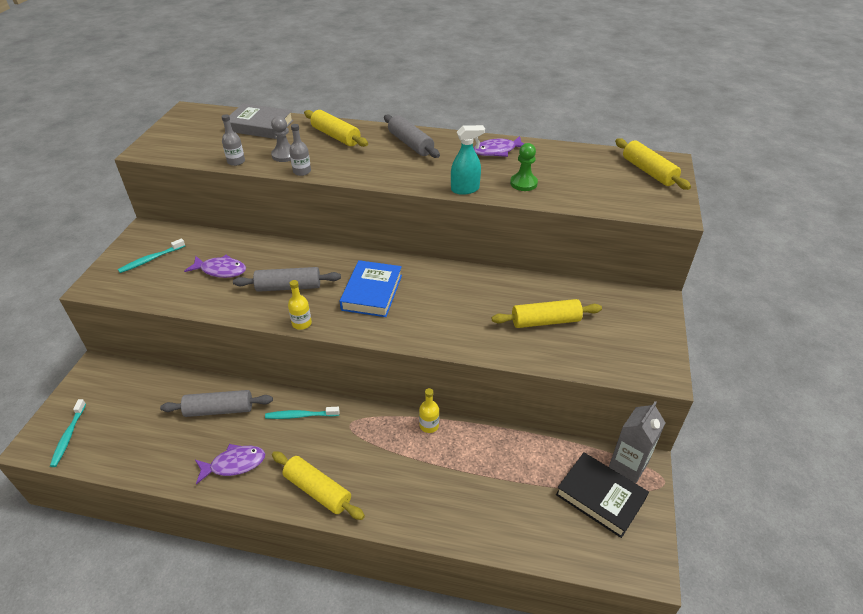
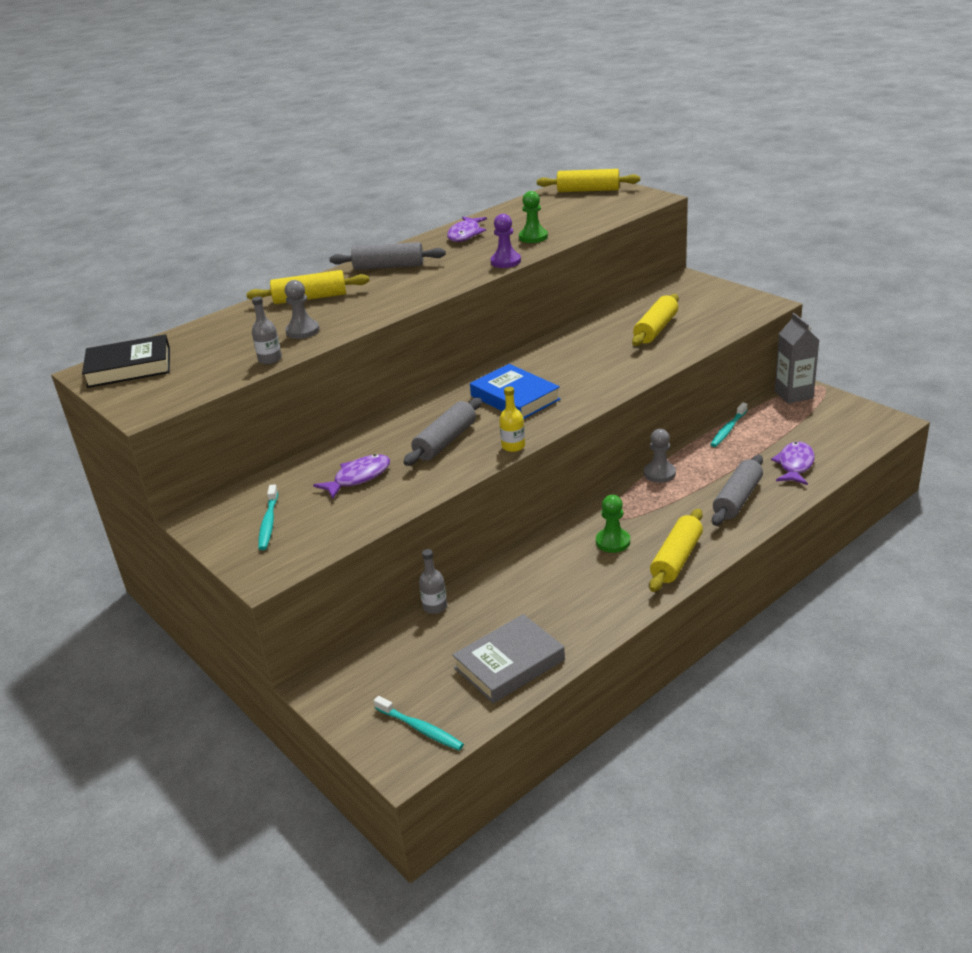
camera: 50 degrees left, 10 degrees down
grey rolling pin [160,390,273,417] -> grey rolling pin moved to [712,455,763,526]
purple fish [195,444,265,485] -> purple fish moved to [771,442,815,485]
grey book [229,103,294,139] -> grey book moved to [452,614,565,703]
turquoise toothbrush [265,407,340,419] -> turquoise toothbrush moved to [710,402,747,447]
yellow rolling pin [272,451,365,520] -> yellow rolling pin turned 45 degrees counterclockwise [649,509,703,592]
grey bottle [289,124,311,176] -> grey bottle moved to [419,549,447,614]
yellow bottle [419,388,439,433] -> grey pawn [644,429,676,483]
turquoise spray bottle [451,125,485,195] -> purple pawn [490,214,521,268]
black book [556,452,649,538] -> black book moved to [82,334,170,388]
none -> green pawn [596,495,630,553]

